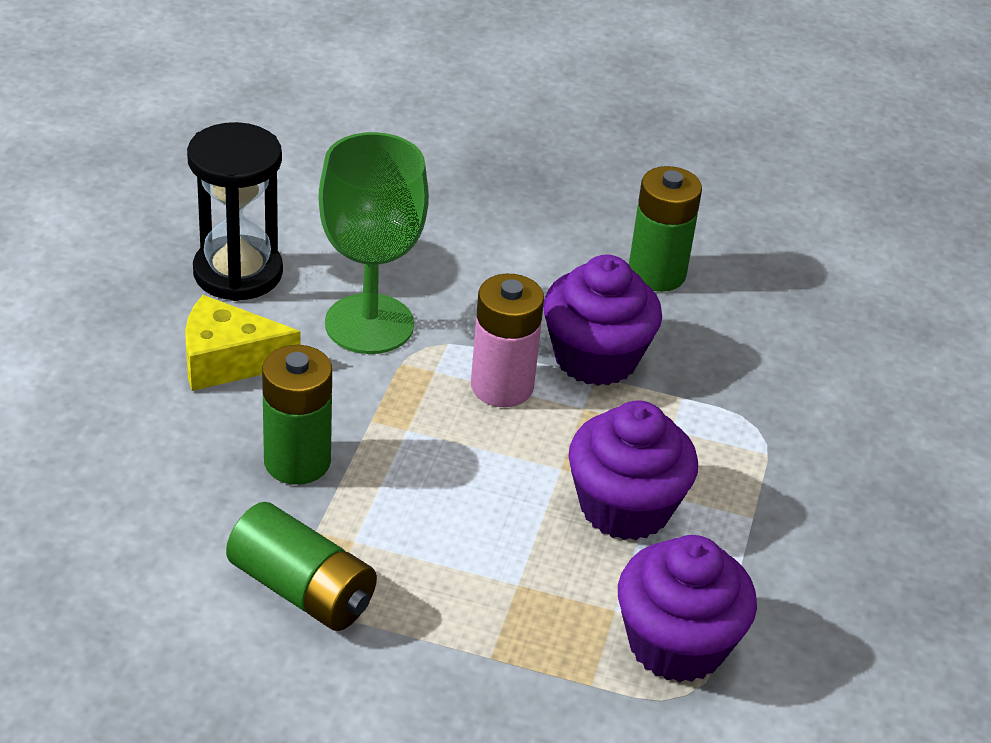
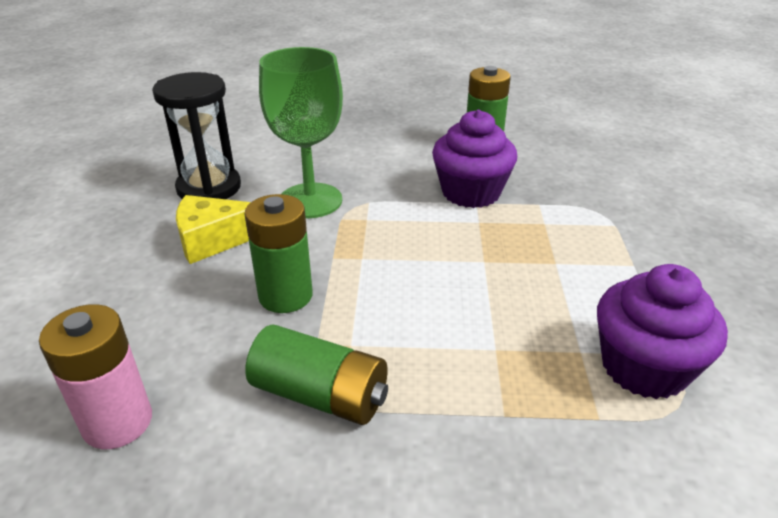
camera: 10 degrees left, 5 degrees down
pink battery [471,274,544,407] -> pink battery moved to [39,304,152,449]
purple cupcake [568,401,698,540] -> none

